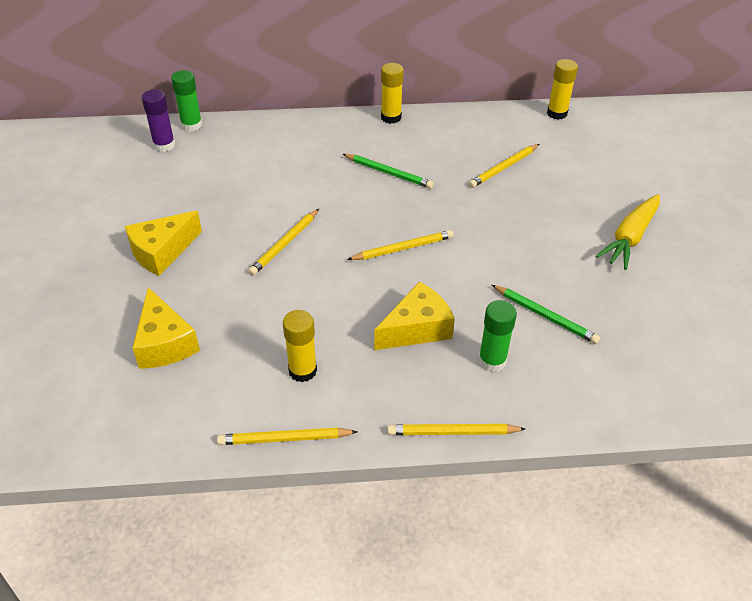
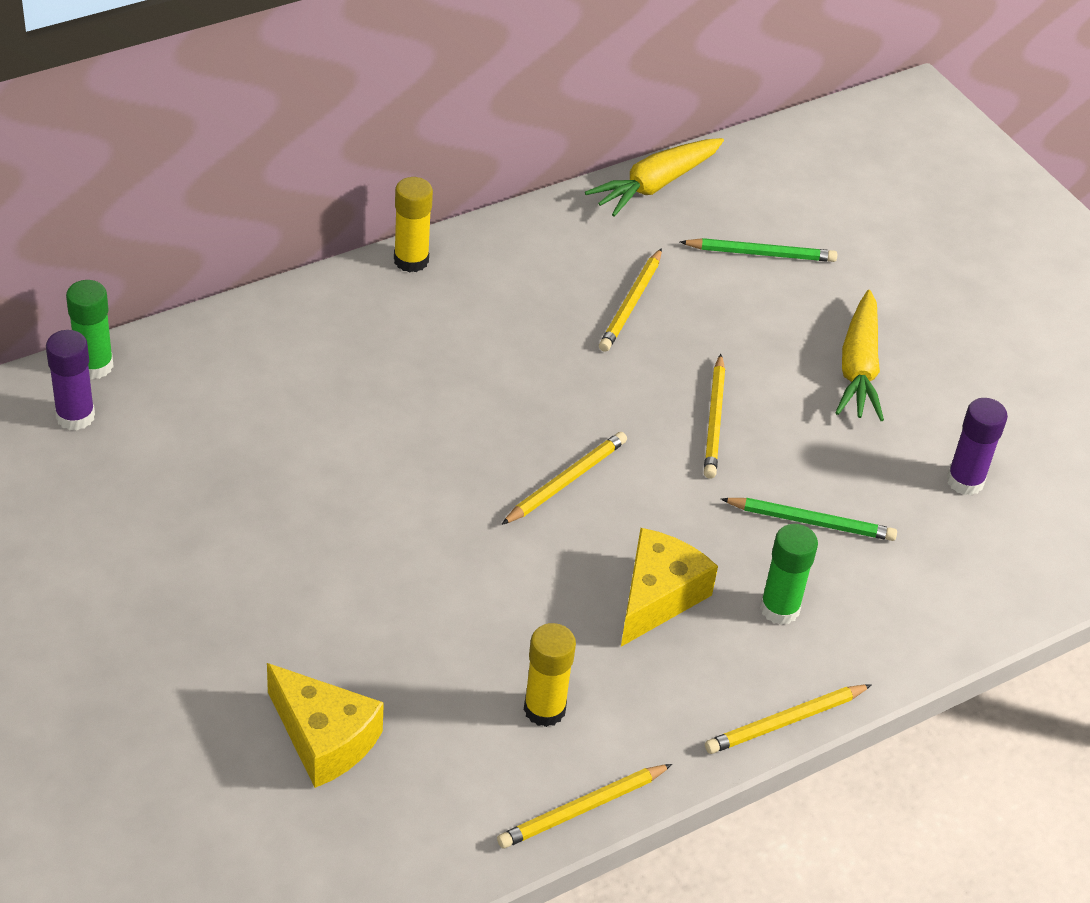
camera: 30 degrees left, 0 degrees up
yellow cheese [125,211,202,276] -> none
yellow pencil [248,209,319,275] -> yellow pencil moved to [704,354,725,479]
green pencil [343,154,434,189] -> green pencil moved to [680,238,837,262]
yellow glue stick [547,59,578,120] -> yellow carrot [585,138,724,217]
none -> purple glue stick [946,398,1008,495]

